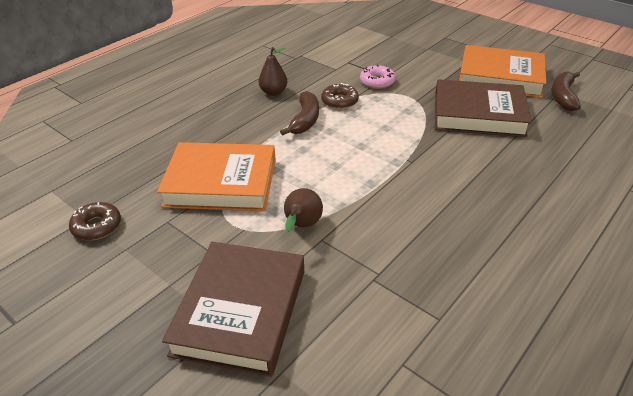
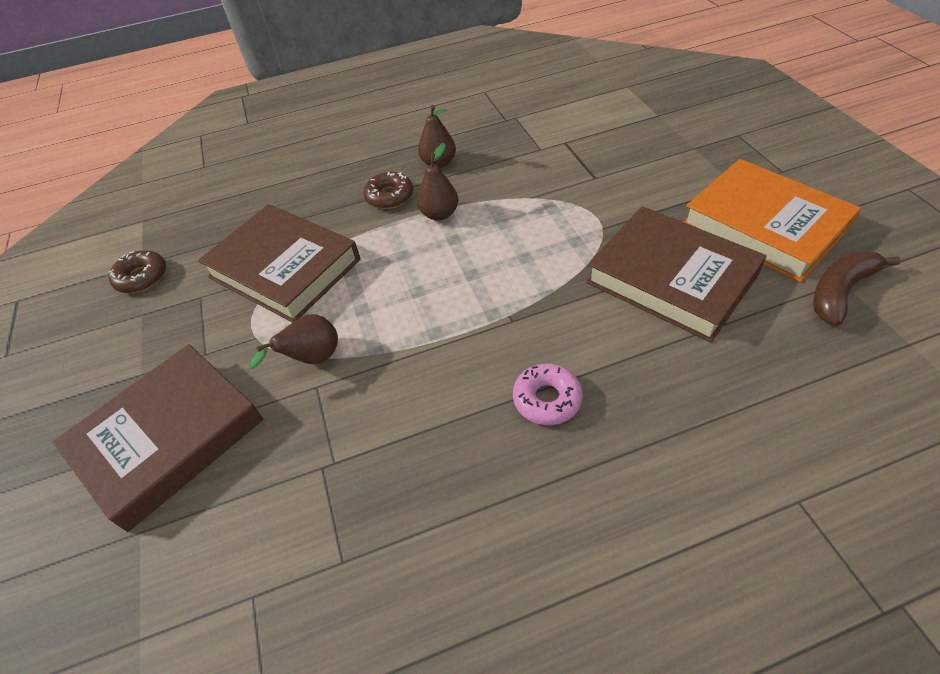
camera: 35 degrees right, 10 degrees up
orange book [157,142,276,211] -> brown book [198,204,360,323]
brown banana [280,91,319,136] -> brown pear [417,143,458,221]
brown donut [321,83,359,109] -> brown donut moved to [363,172,413,209]
pink donut [360,65,396,89] -> pink donut moved to [513,363,583,425]

